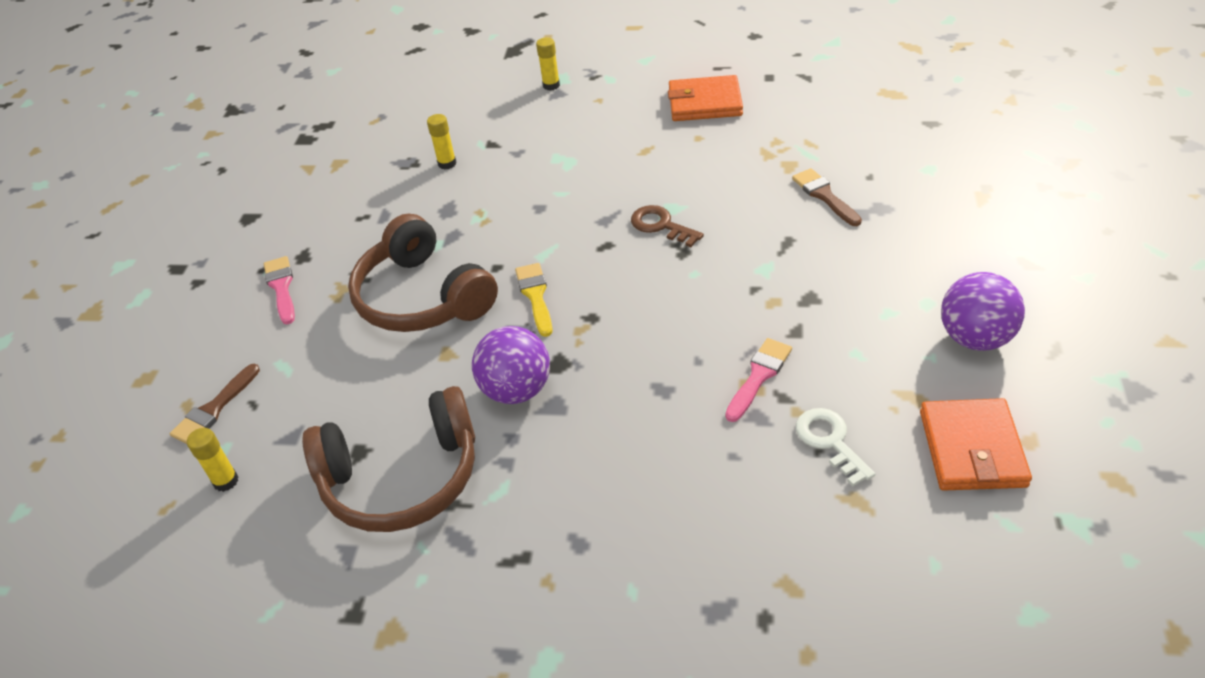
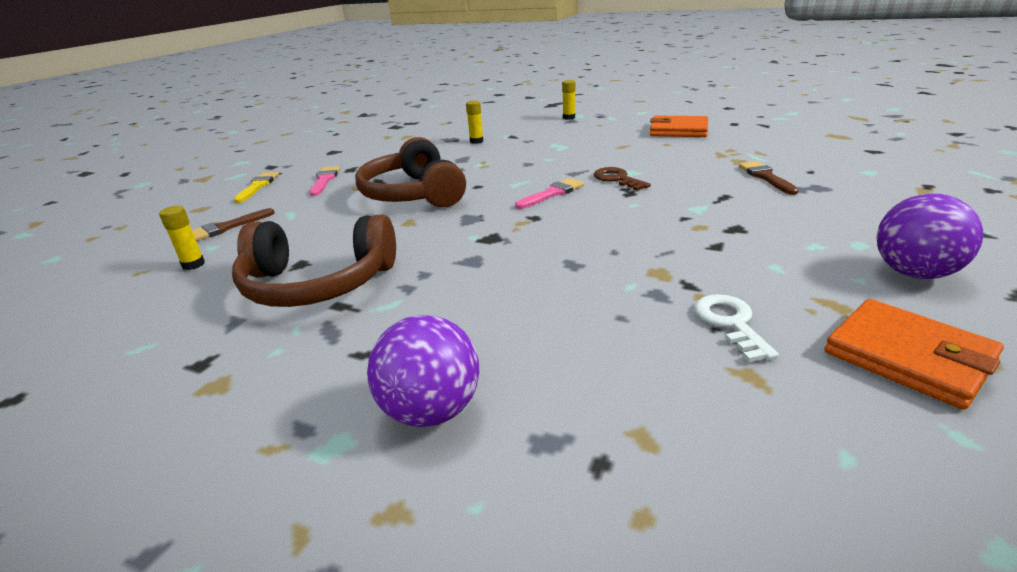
camera: 15 degrees right, 15 degrees down
purple ball [472,326,550,404] -> purple ball moved to [367,315,479,427]
yellow brush [515,263,553,337] -> yellow brush moved to [234,172,279,203]
pink brush [725,338,792,422] -> pink brush moved to [515,178,584,209]
orange wallet [920,398,1032,491] -> orange wallet turned 60 degrees counterclockwise [824,299,1004,410]

